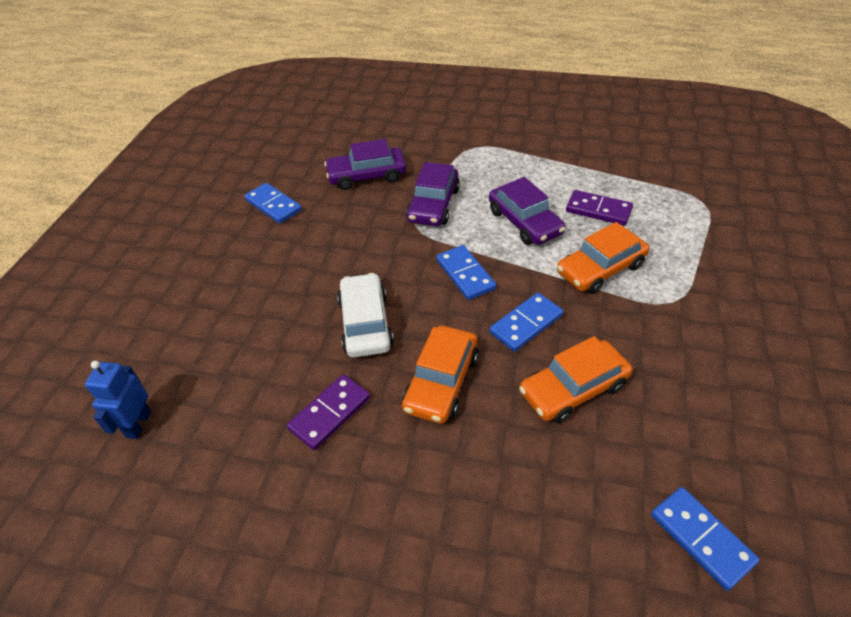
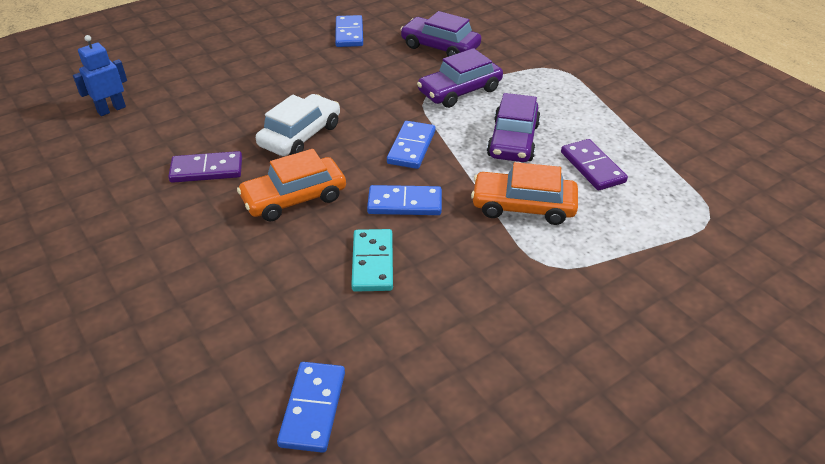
camera: 40 degrees right, 5 degrees down
orange car [519,336,632,423] -> turquoise domino [351,229,393,292]

